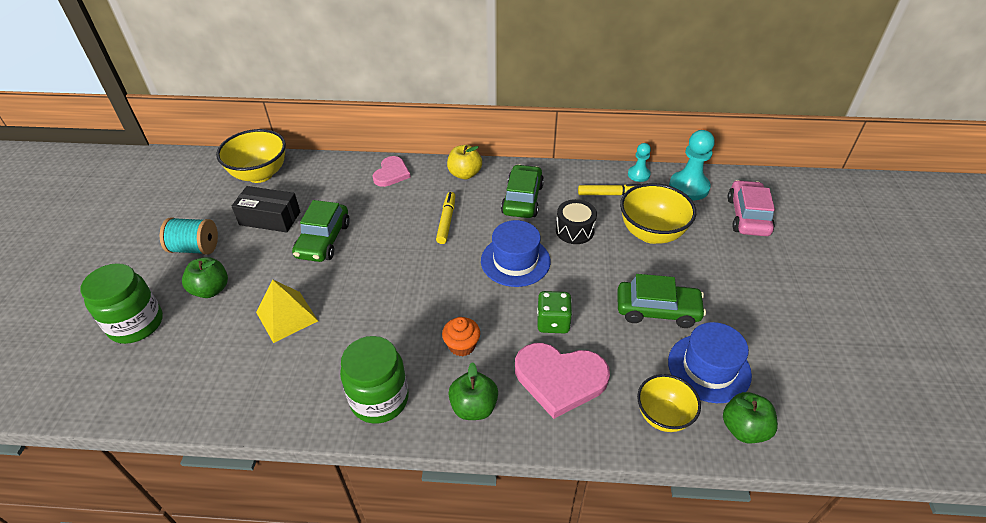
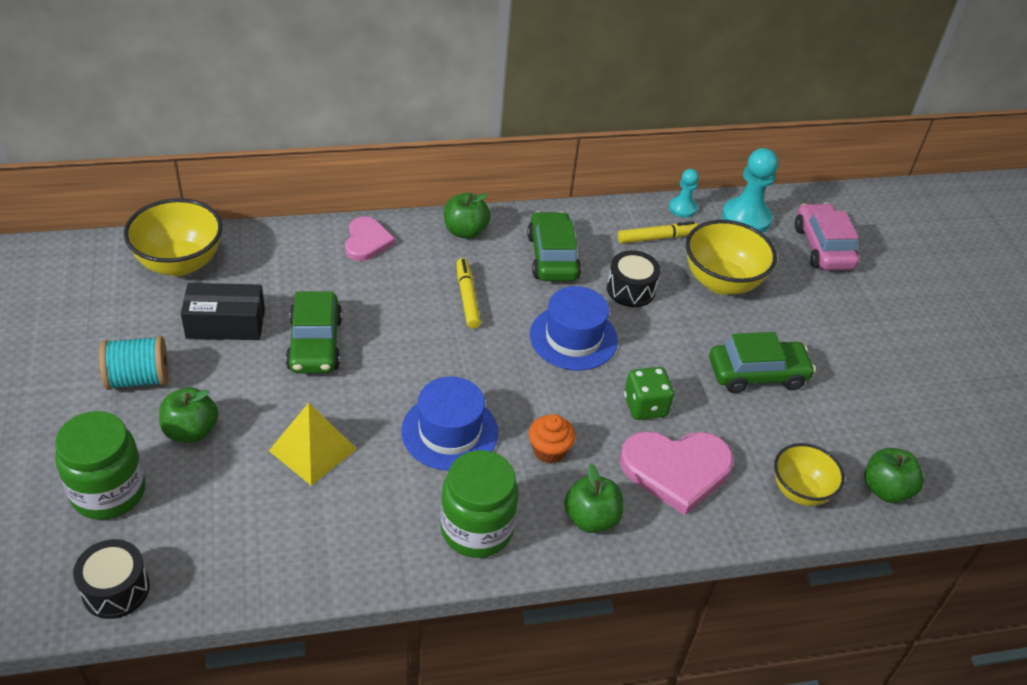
camera: 20 degrees left, 0 degrees up
yellow apple [447,145,482,179] -> green apple [444,193,491,239]
blue hat [668,322,752,403] -> blue hat moved to [401,376,498,471]
none -> black drum [73,539,150,619]

